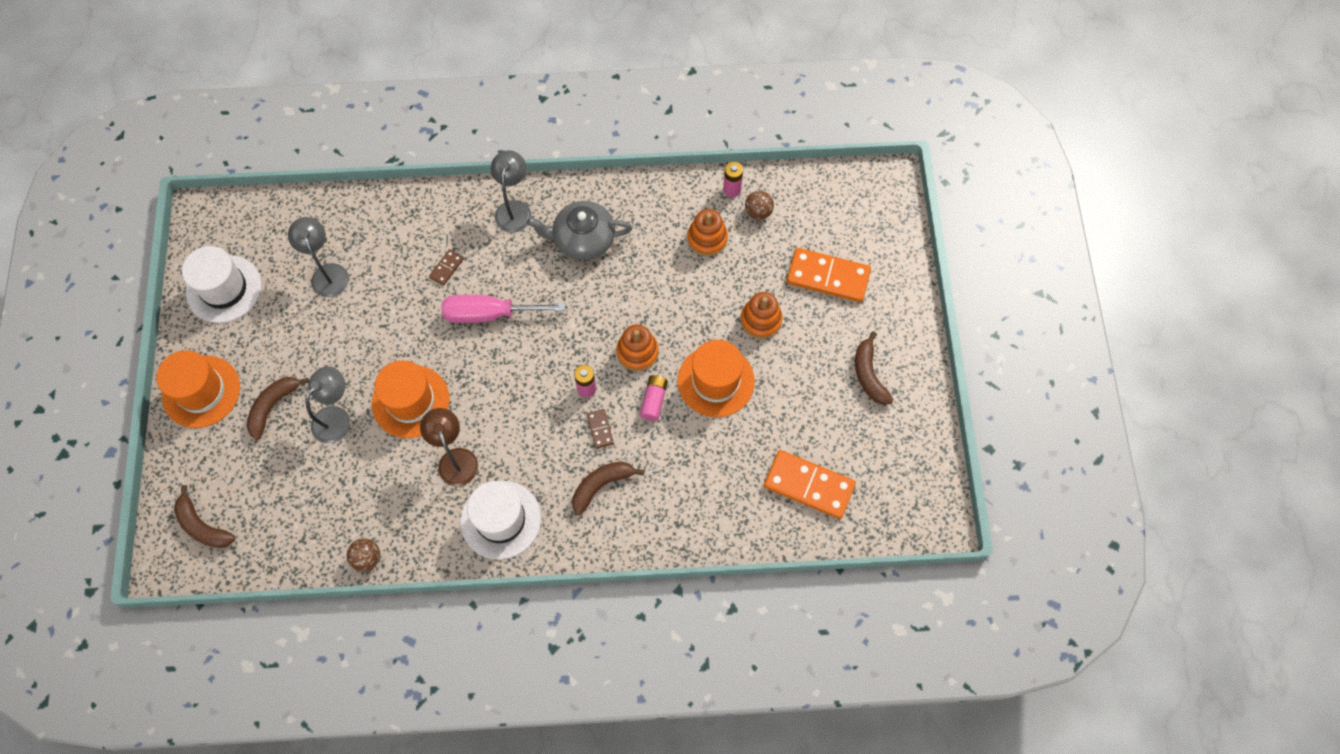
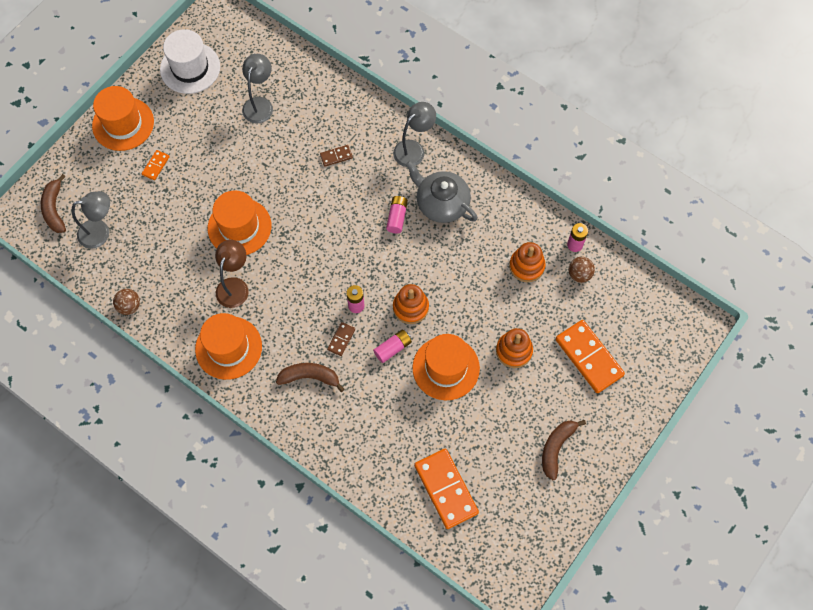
camera: 40 degrees right, 0 degrees up
brown banana [247,377,309,440] -> orange domino [142,150,170,180]
grey lamp [306,366,350,443] -> grey lamp moved to [72,191,110,248]
pink screwdriver [441,295,565,323] -> none
white hat [460,481,541,560] -> orange hat [195,313,262,380]
none -> pink battery [386,196,408,233]

